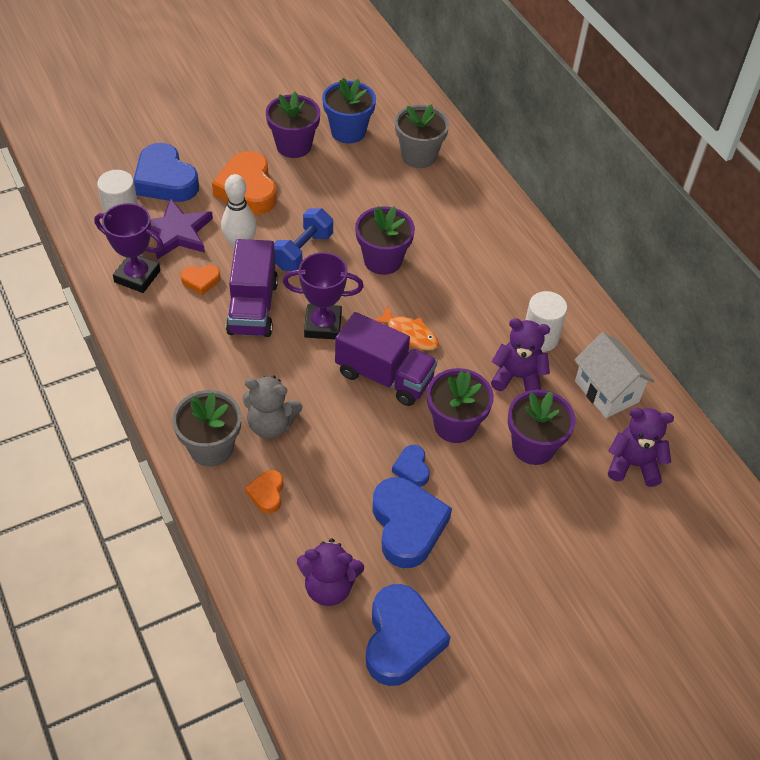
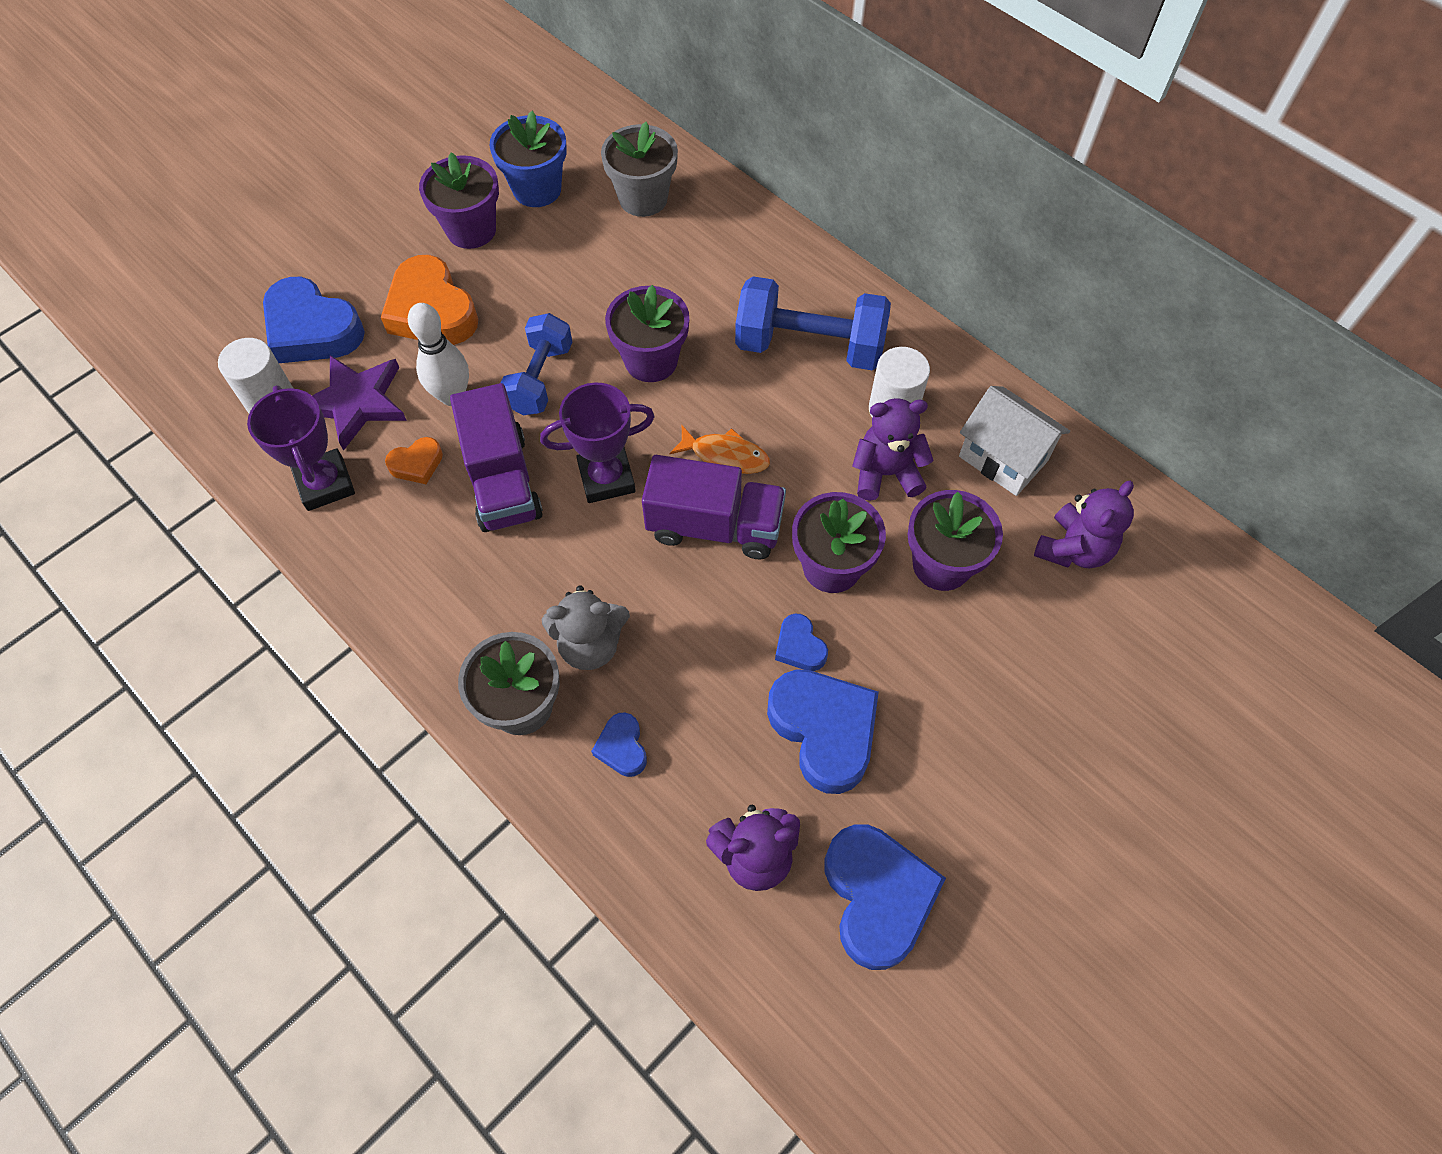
camera: 15 degrees left, 10 degrees up
purple trophy [94,203,164,293] -> purple trophy turned 60 degrees clockwise [247,386,355,511]
orange heart [245,470,283,514] -> blue heart [591,712,647,777]
purple teddy bear [608,408,674,487] -> purple teddy bear turned 135 degrees clockwise [1034,481,1134,569]
none -> blue dumbbell [735,276,891,370]

